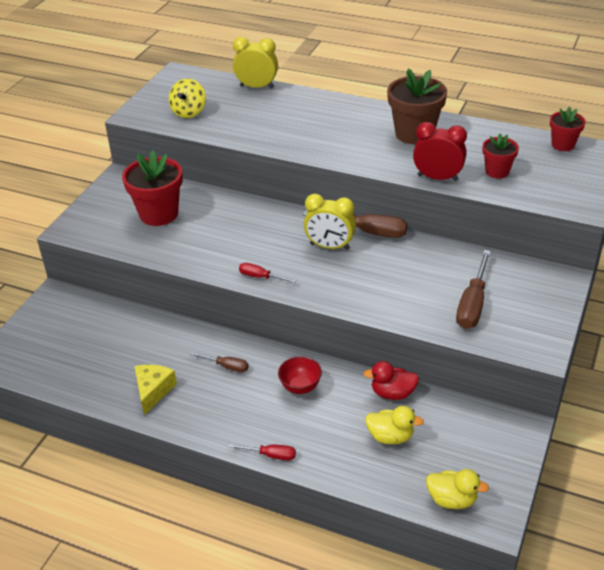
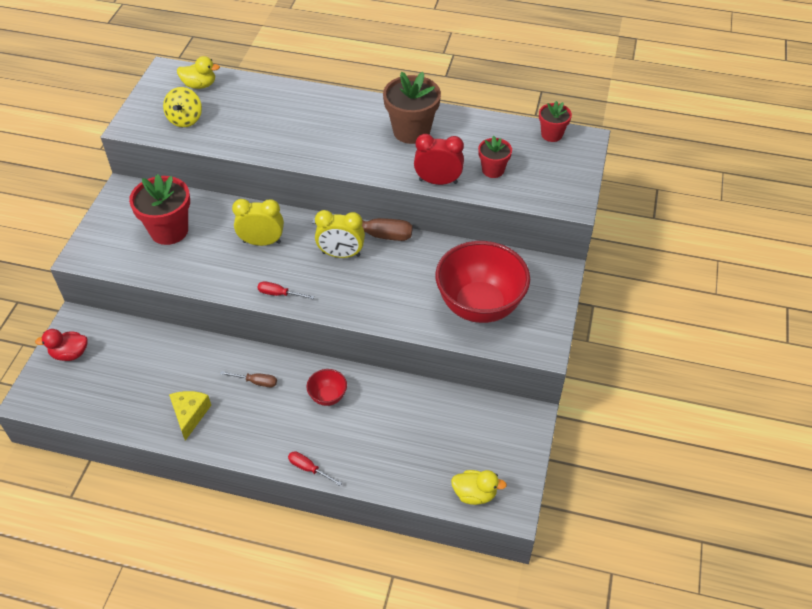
camera: 10 degrees left, 10 degrees up
red screwdriver [228,444,296,460] -> red screwdriver turned 150 degrees counterclockwise [288,451,342,486]
yellow clock [233,37,278,88] -> yellow clock moved to [232,199,284,246]
red duck [363,361,419,400] -> red duck moved to [35,329,88,361]
yellow duck [365,406,424,445] -> yellow duck moved to [177,56,220,89]
brown screwdriver [456,250,491,329] -> red bowl [435,241,530,323]

